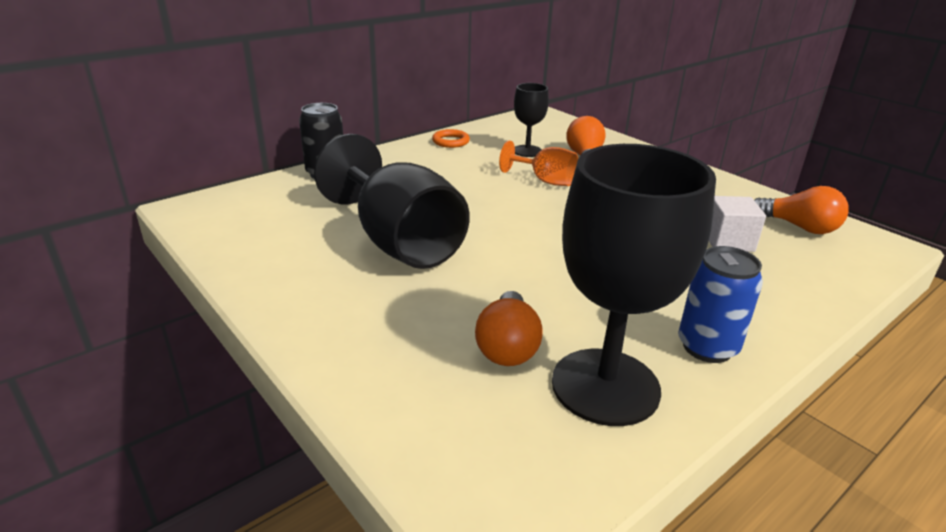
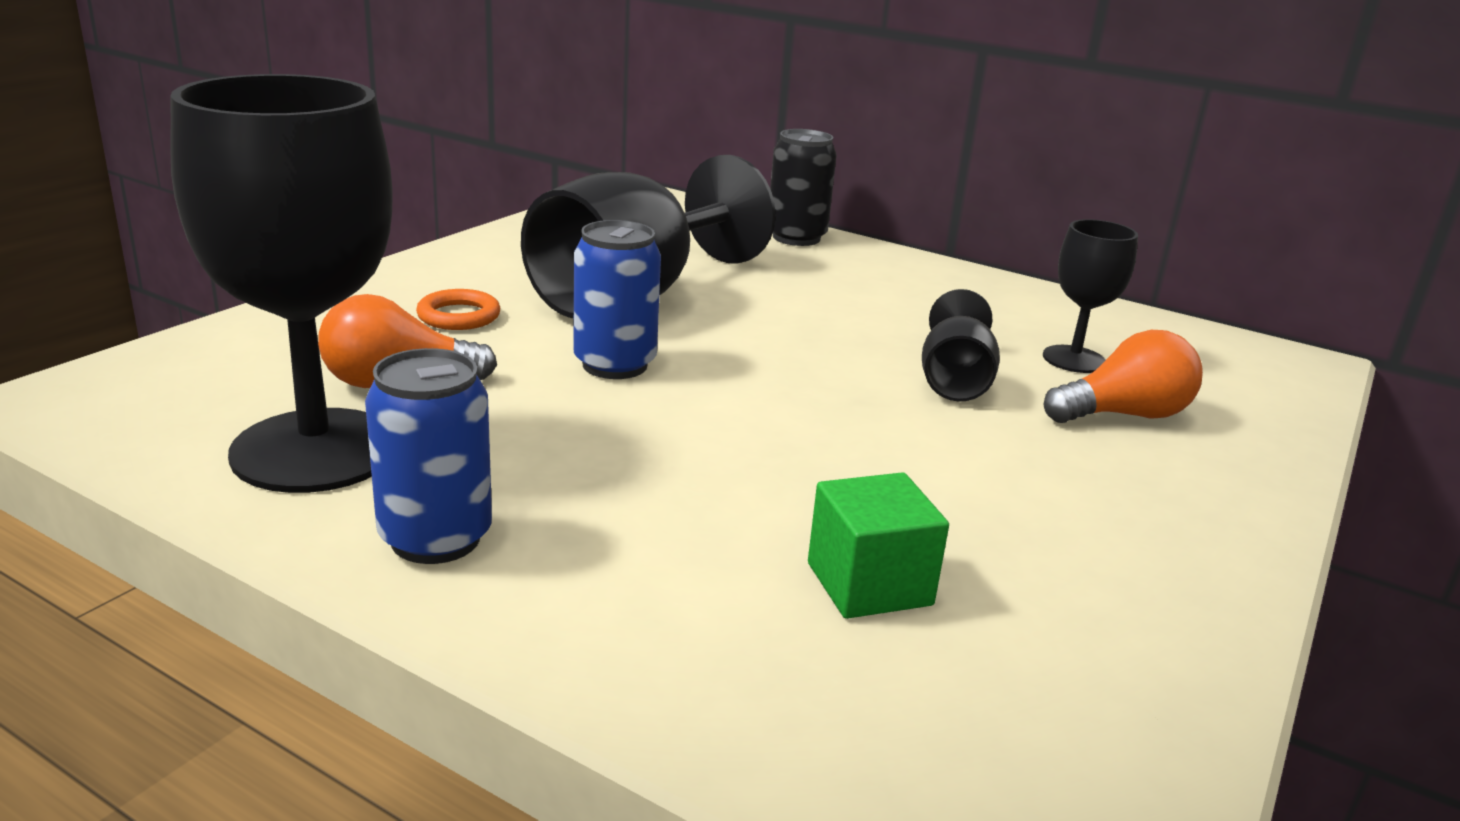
camera: 70 degrees right, 5 degrees down
orange ring [432,129,470,148] -> orange ring moved to [416,289,500,330]
orange goblet [499,141,578,186] -> black goblet [922,289,1000,401]
white cube [709,196,766,252] -> green cube [808,472,949,619]
orange light bulb [754,186,849,234] -> none
none -> blue can [573,220,661,379]

